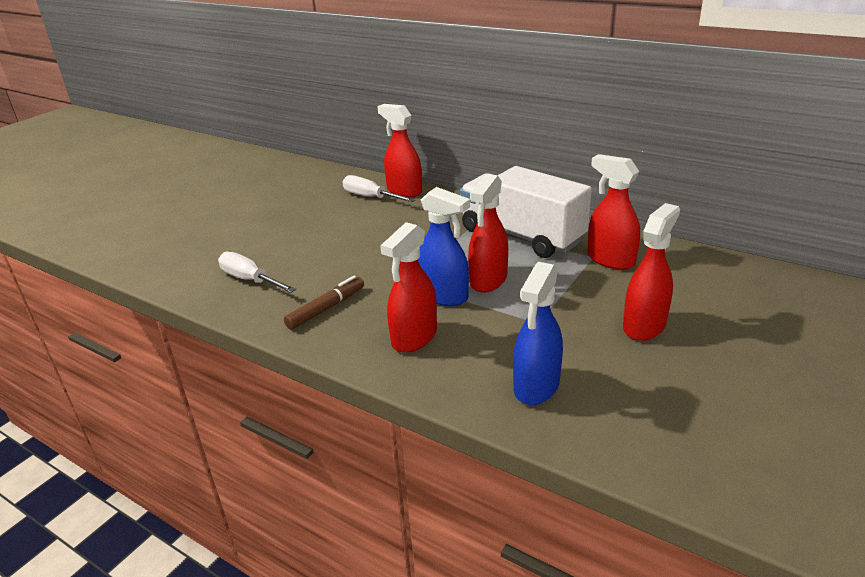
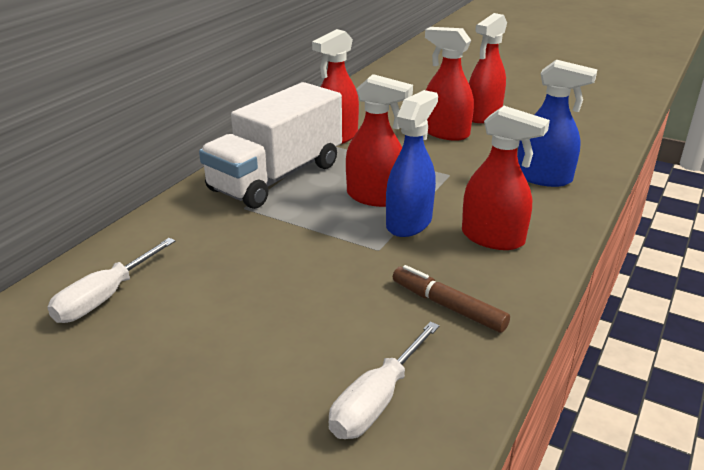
camera: 95 degrees left, 0 degrees up
red spray bottle [377,104,422,198] -> red spray bottle moved to [469,13,507,123]

